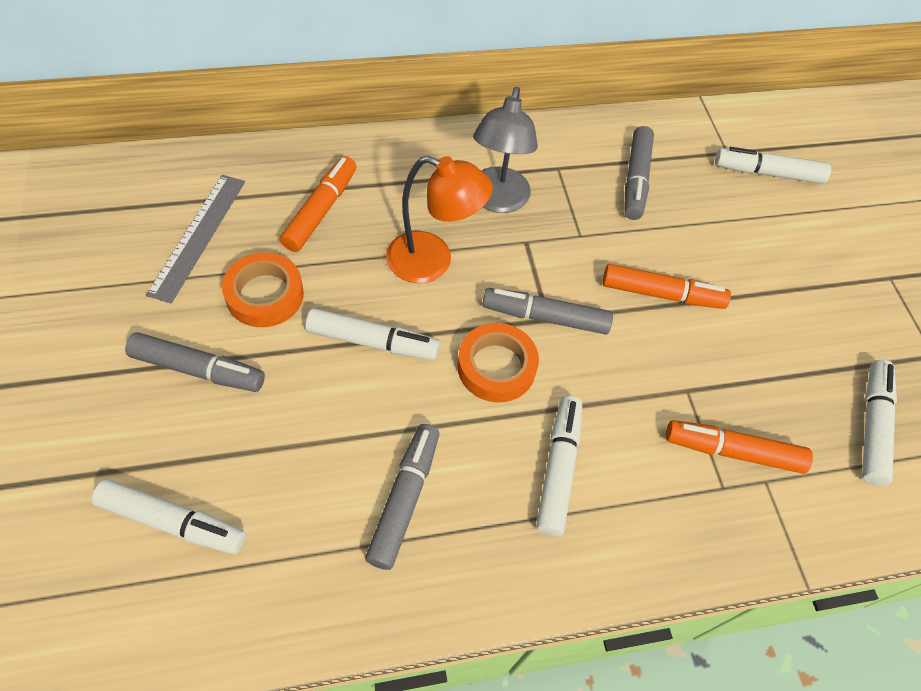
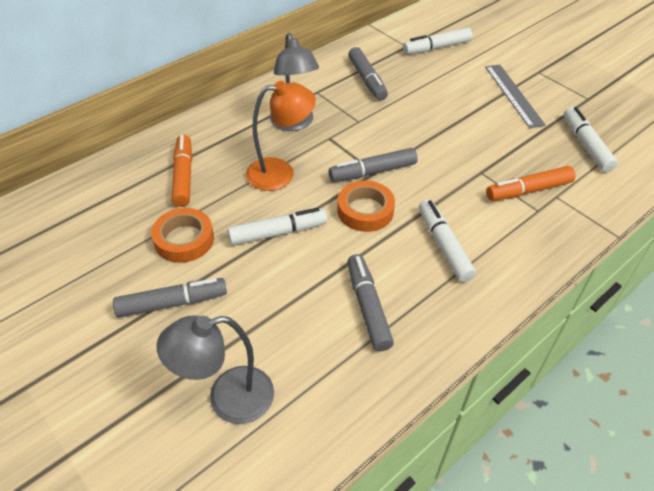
camera: 25 degrees left, 10 degrees down
white marker [92,479,245,554] -> grey lamp [157,315,274,424]
grey ruler [146,175,245,303] -> grey ruler moved to [485,64,546,128]
orange marker [602,264,731,309] -> none

